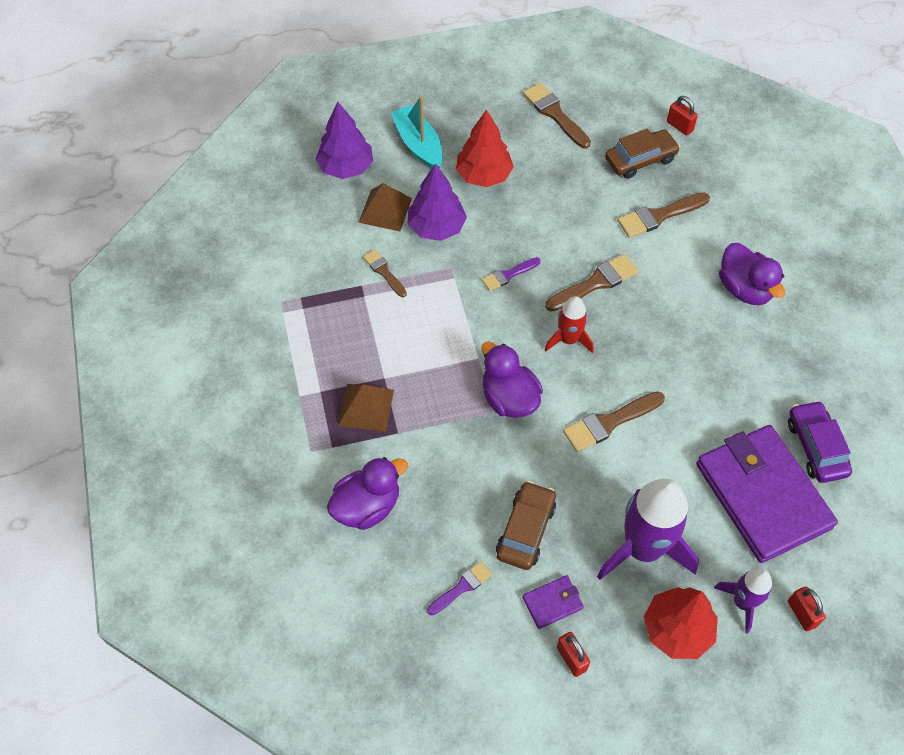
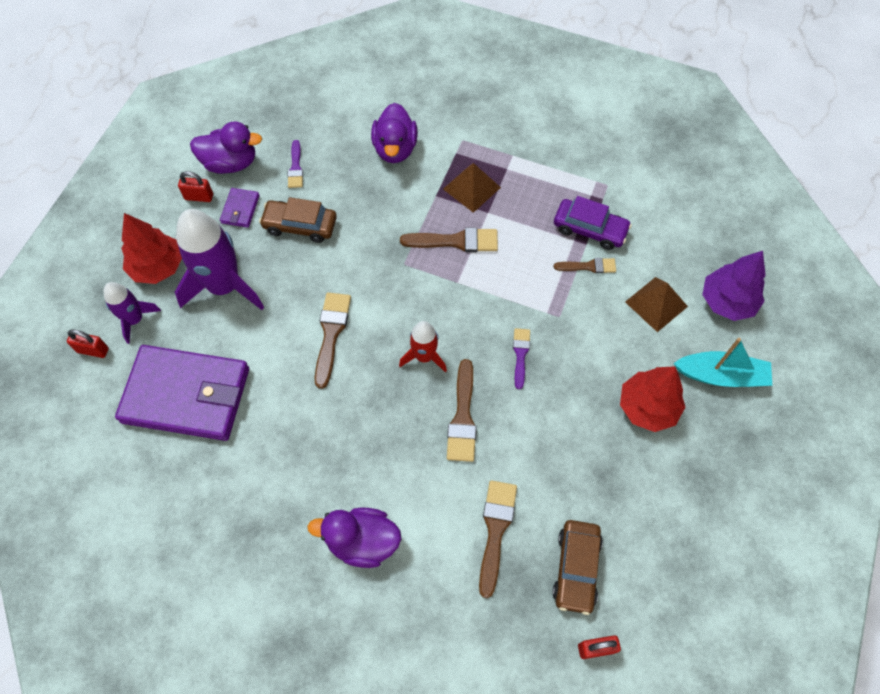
camera: 125 degrees right, 5 degrees up
purple tree [407,164,467,241] -> none
purple duck [481,341,543,418] -> purple duck moved to [190,121,262,174]
brown car [496,481,556,570] -> brown car turned 135 degrees clockwise [259,197,337,243]
brown brush [523,83,591,149] -> brown brush moved to [400,228,498,252]
purple car [788,400,852,483] -> purple car moved to [554,196,632,250]

